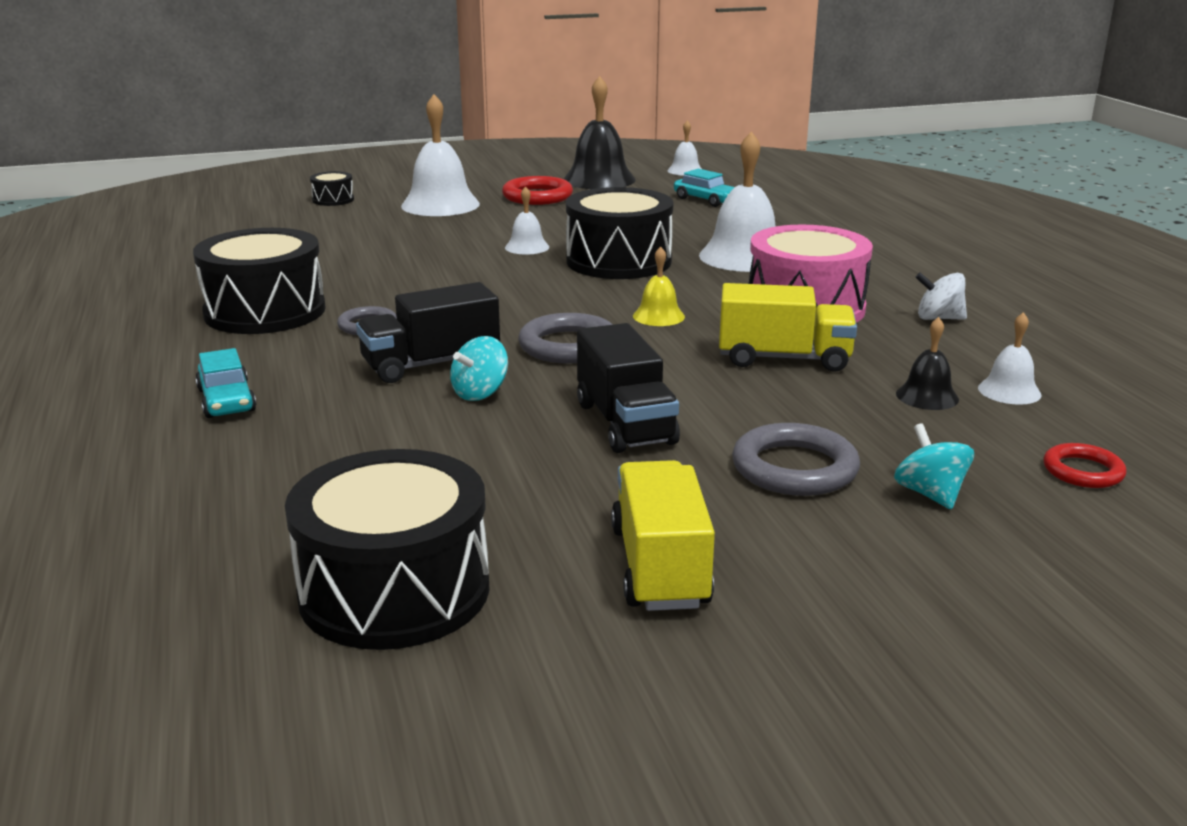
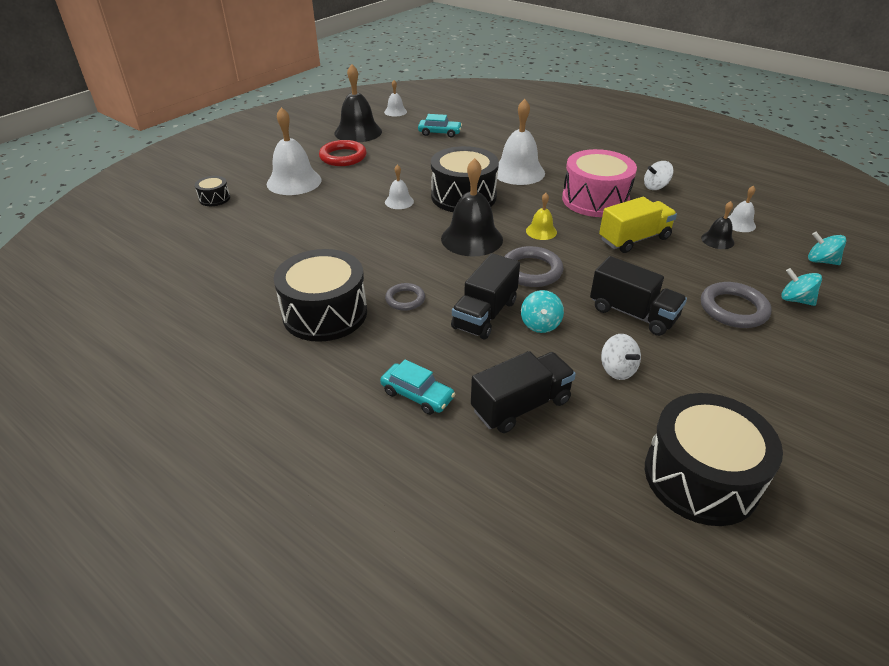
camera: 35 degrees left, 15 degrees up
yellow truck [611,460,715,611] -> none
red ring [1043,443,1127,488] -> turquoise spinning top [808,232,846,265]
none -> black bell [441,158,503,256]
none -> black truck [471,351,576,433]
none -> white spinning top [601,334,641,380]

